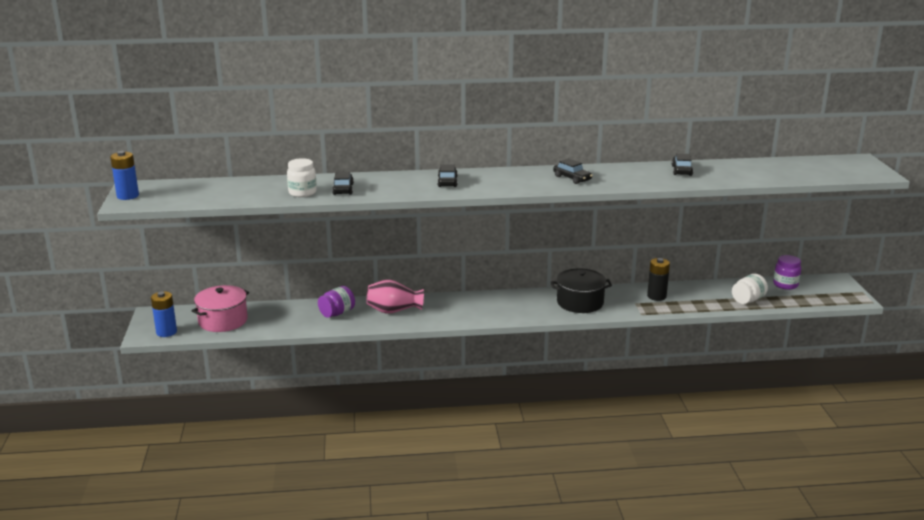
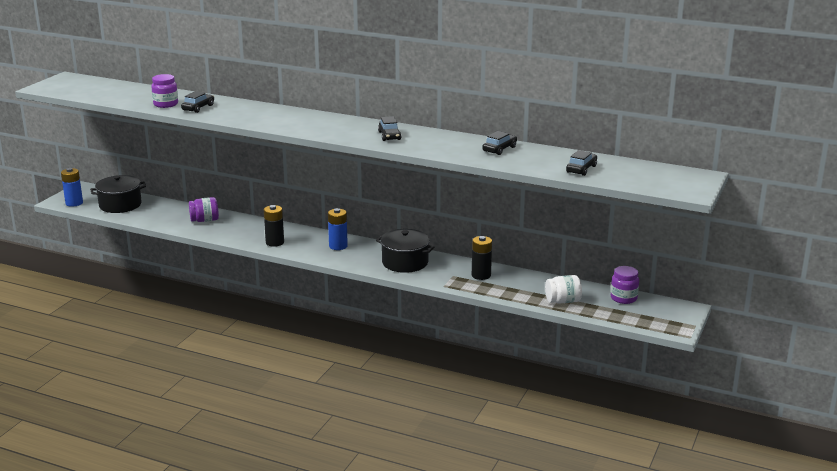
camera: 30 degrees right, 0 degrees up
blue battery [110,151,139,200] -> blue battery moved to [328,208,348,250]
pink pot [191,285,249,332] -> black pot [90,175,146,213]
white jar [287,158,317,197] -> purple jar [151,74,178,108]
pink vase [367,280,424,314] -> none
black car [438,165,458,187] -> black car moved to [566,150,597,176]
none -> black battery [264,205,284,247]

